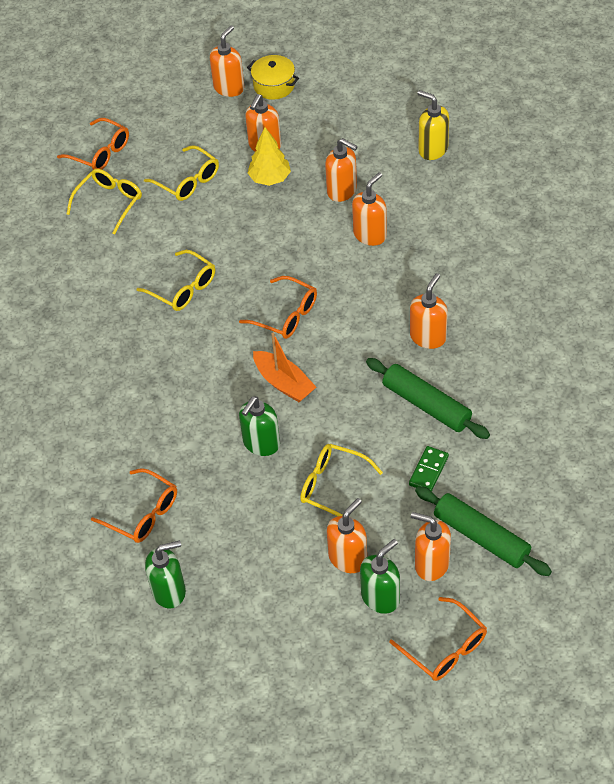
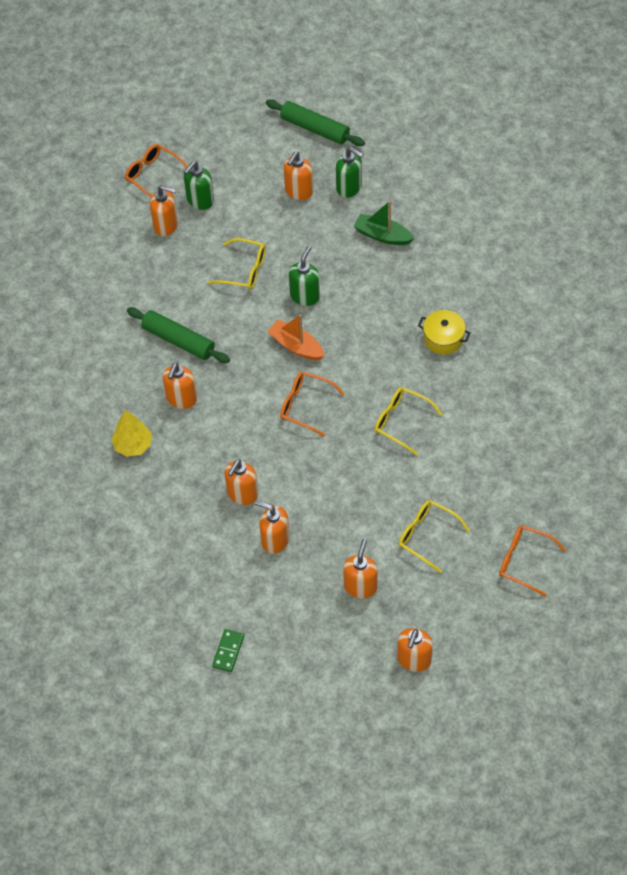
camera: 170 degrees right, 5 degrees up
yellow glasses [67,169,142,235] -> none
orange glasses [91,468,177,543] -> green boat [354,201,415,245]
green soap dispenser [145,540,186,609] -> green soap dispenser turned 120 degrees counterclockwise [336,147,363,198]
yellow pot [247,55,299,100] -> yellow pot moved to [418,310,471,354]
yellow tree [248,127,291,186] -> yellow tree moved to [111,410,152,457]
orange soap dispenser [327,498,367,573] -> orange soap dispenser moved to [283,152,313,200]
green domino [409,446,449,491] -> green domino moved to [212,629,244,672]
green rolling pin [415,486,552,576] -> green rolling pin moved to [266,99,365,146]
yellow soap dispenser [417,90,449,160] -> none

